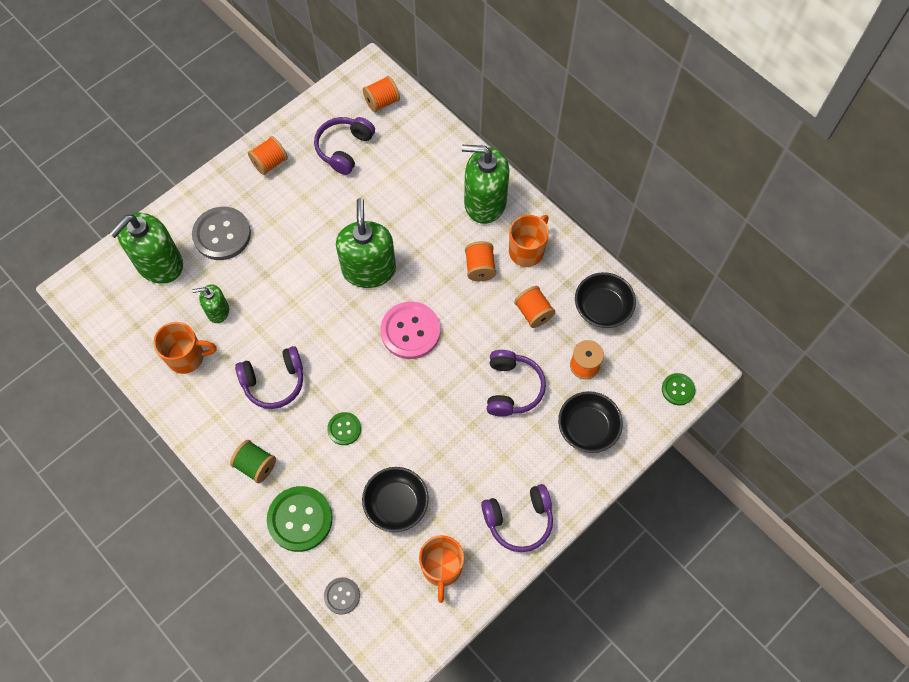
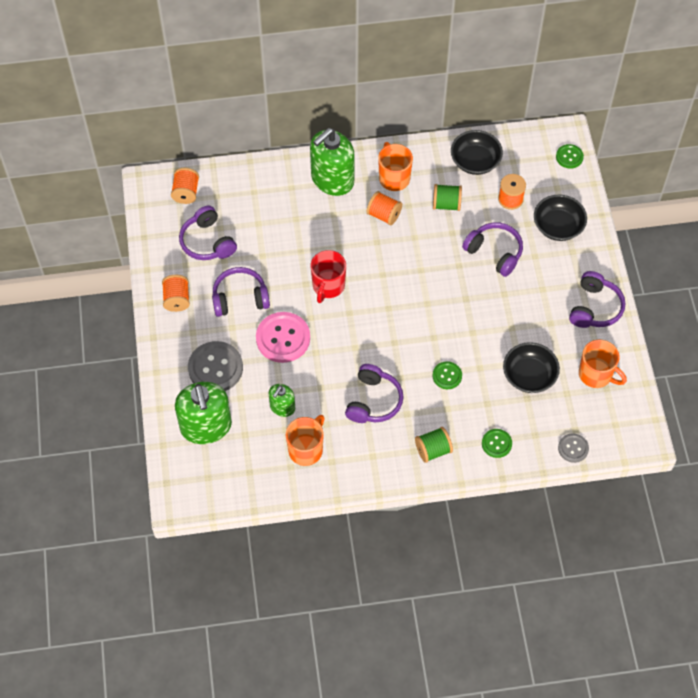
camera: 55 degrees left, 5 degrees down
green button [267,486,333,552] -> green button [482,429,512,458], size x0.54
green soap dispenser [336,198,396,288] -> red mug [311,250,346,303]
pink button [380,302,440,359] -> pink button moved to [256,312,310,363]
orange spool [514,286,555,328] -> green spool [433,184,462,211]
none -> purple headphones [212,267,270,317]

